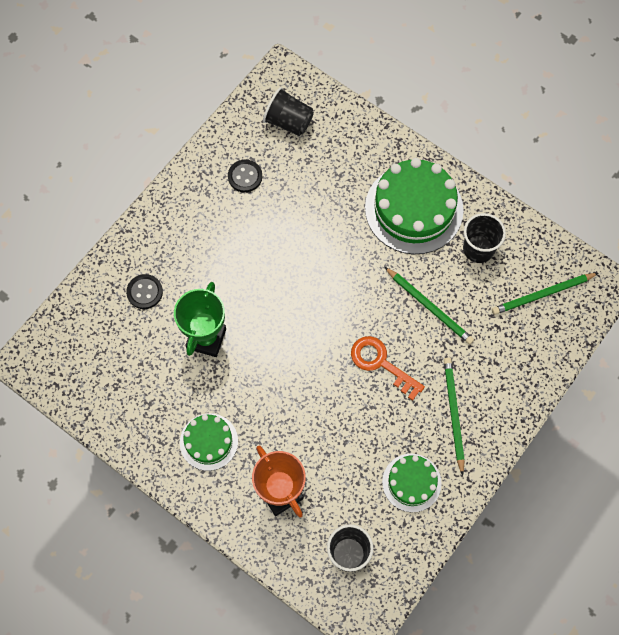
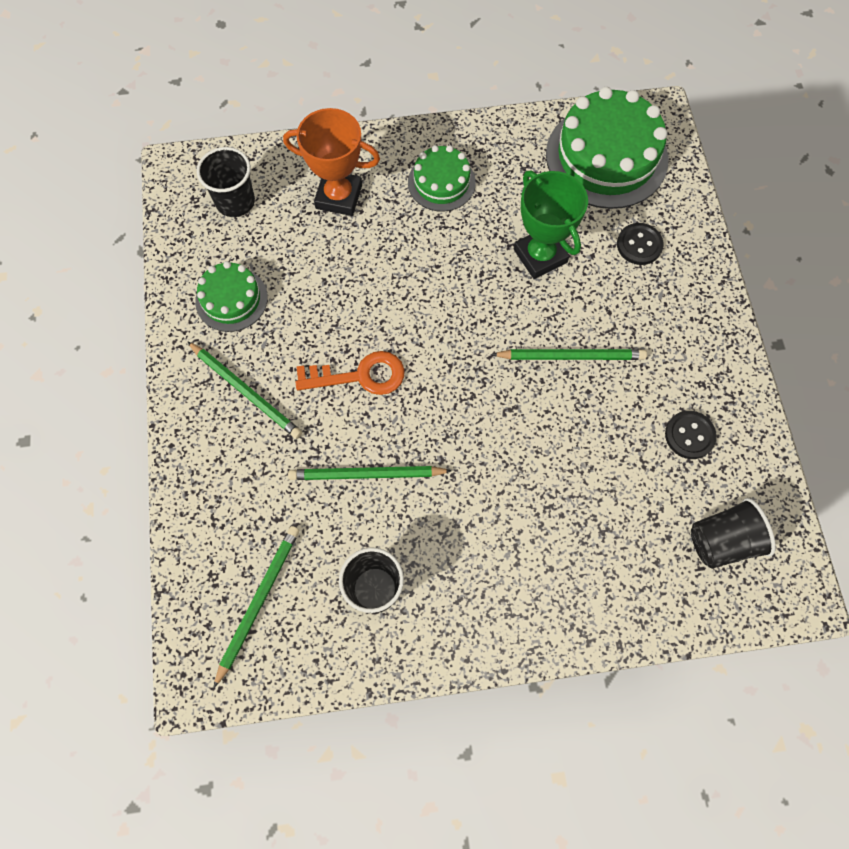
camera: 135 degrees right, 0 degrees up
green cake [365,158,464,254] -> green cake moved to [546,87,668,209]
none -> green pencil [491,349,647,360]

